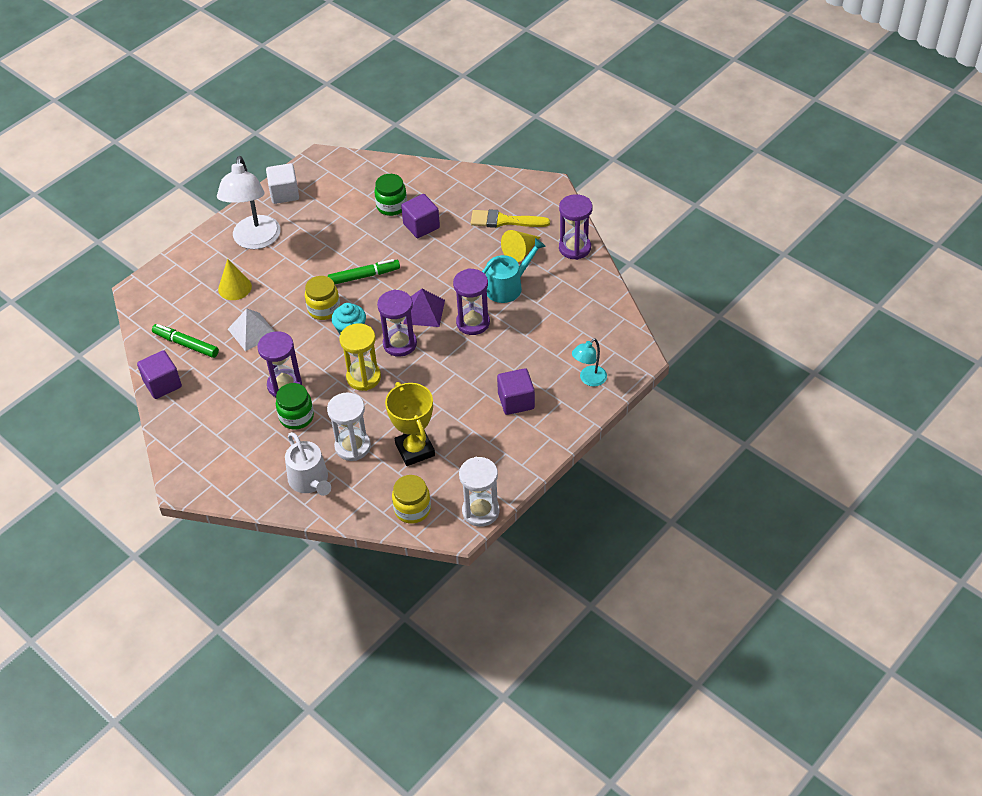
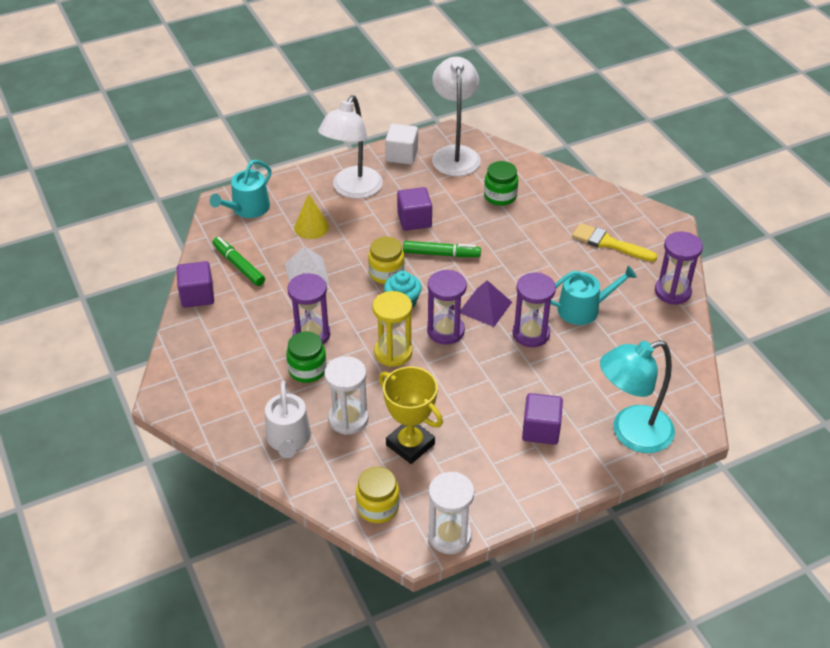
camera: 20 degrees right, 5 degrees down
yellow trophy [385,382,435,466] -> yellow trophy turned 45 degrees counterclockwise [379,367,443,464]
purple cube [401,194,440,238] -> purple cube moved to [397,187,432,231]
yellow cone [501,230,540,262] -> none
turquoise lamp [572,339,607,386] -> turquoise lamp [600,340,675,453], size x1.95
none -> turquoise watering can [210,160,271,218]
none -> white lamp [432,57,481,176]

